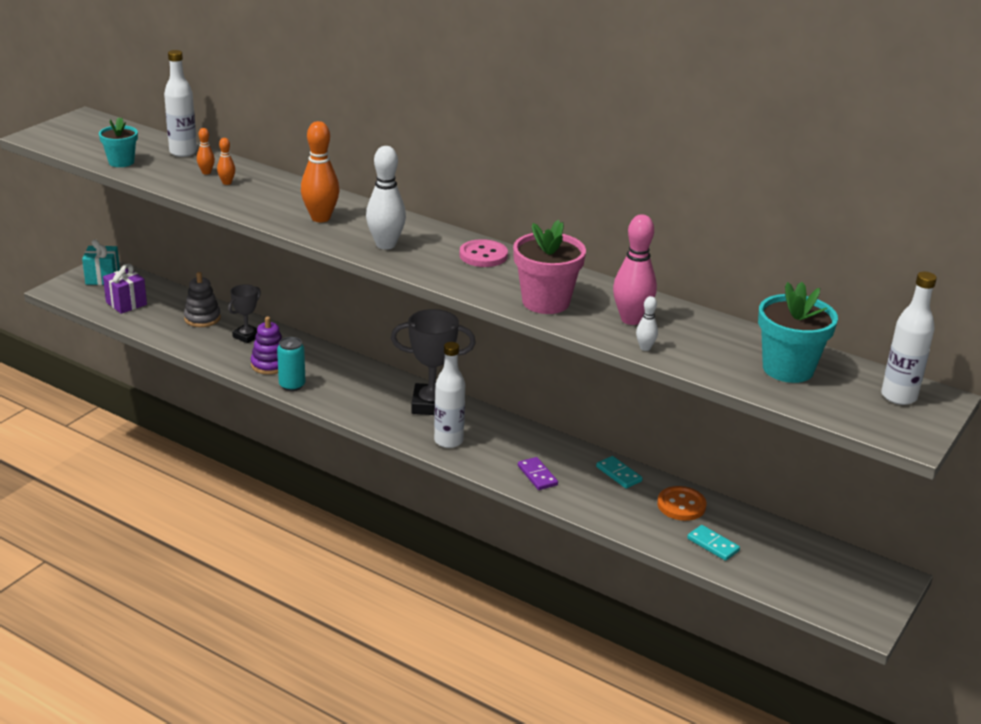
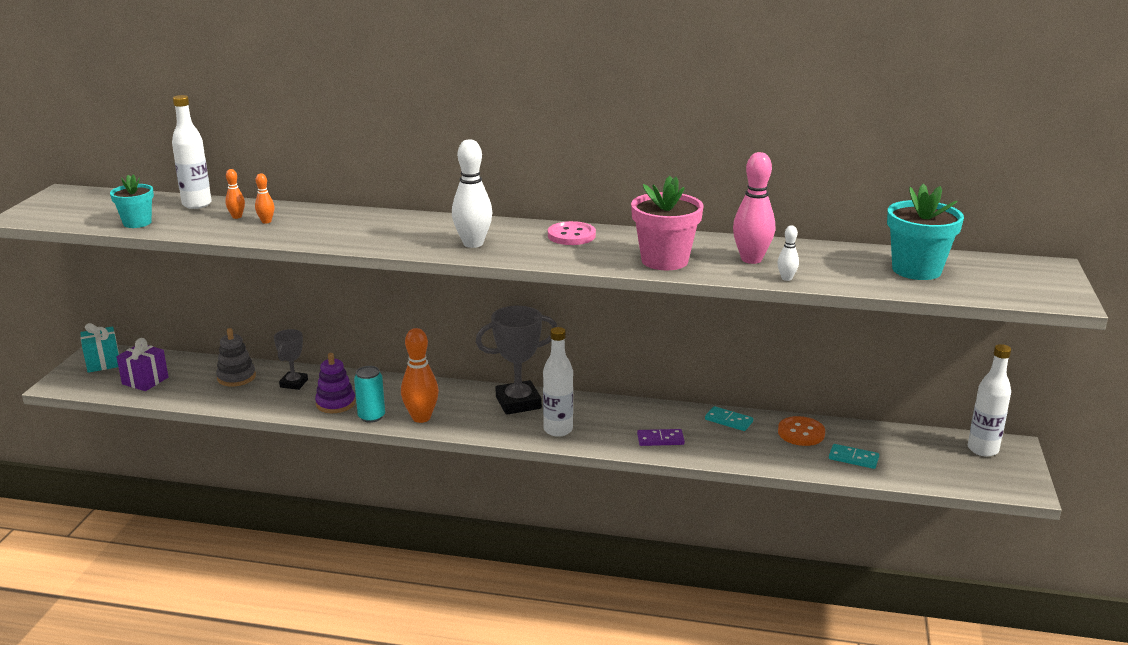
camera: 20 degrees left, 5 degrees down
orange bowling pin [301,121,339,222] -> orange bowling pin moved to [401,328,439,423]
purple domino [518,457,558,490] -> purple domino turned 45 degrees counterclockwise [637,429,685,446]
white bottle [881,272,937,405] -> white bottle moved to [968,344,1011,457]

